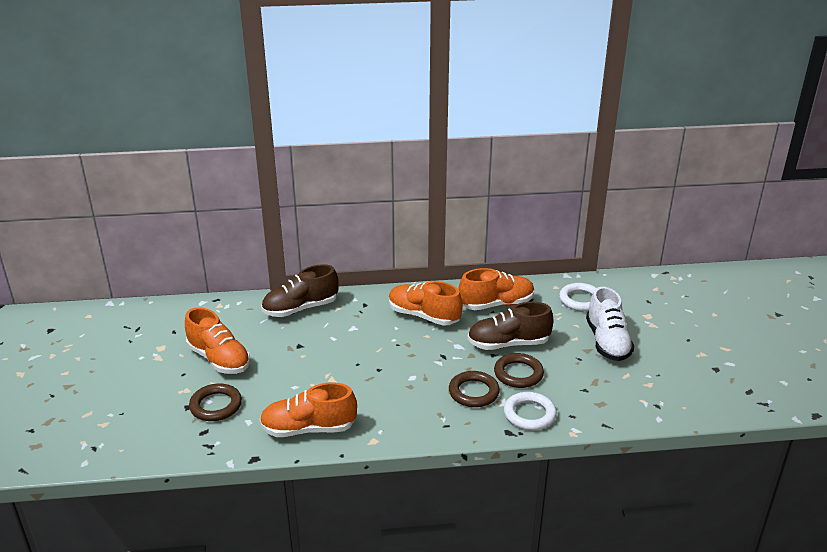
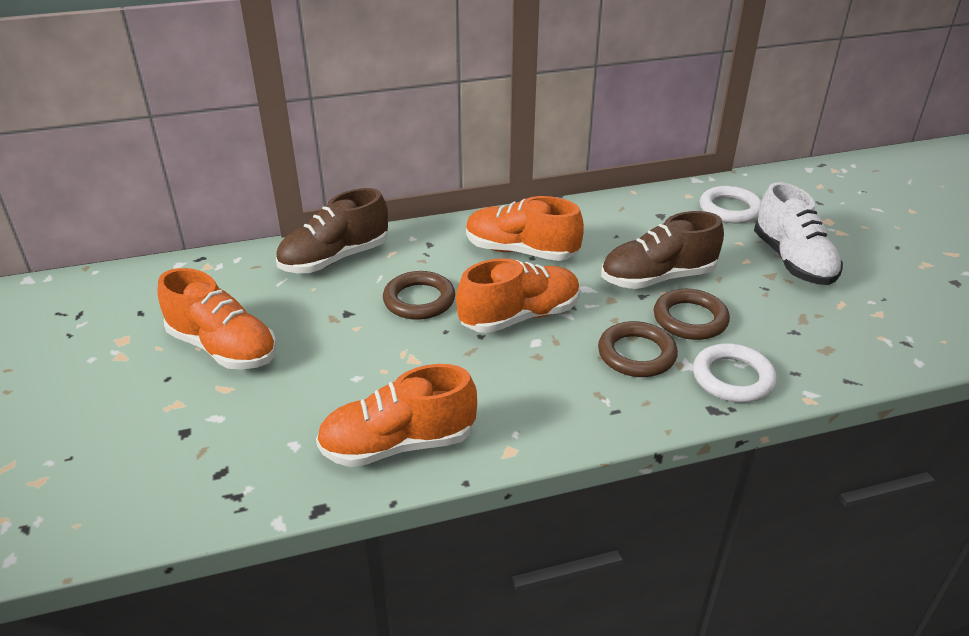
camera: 10 degrees left, 5 degrees up
brown ring [189,383,242,421] -> brown ring moved to [383,271,455,320]
orange shoe [458,268,534,310] -> orange shoe moved to [456,258,580,333]

